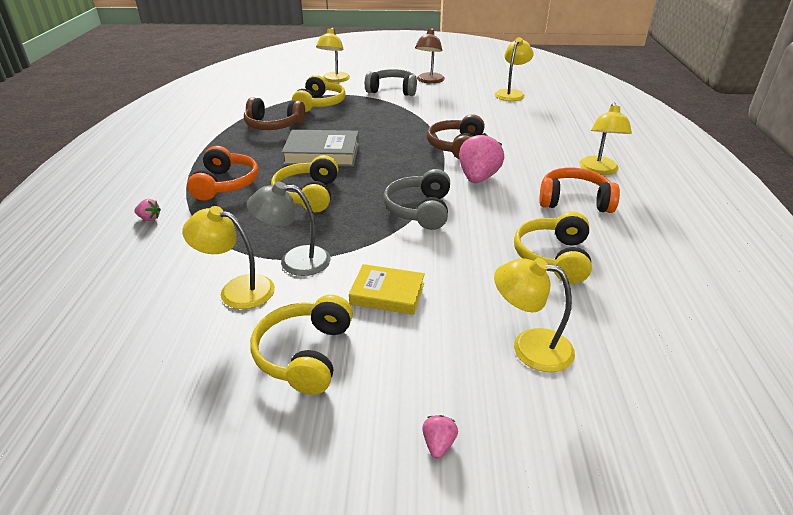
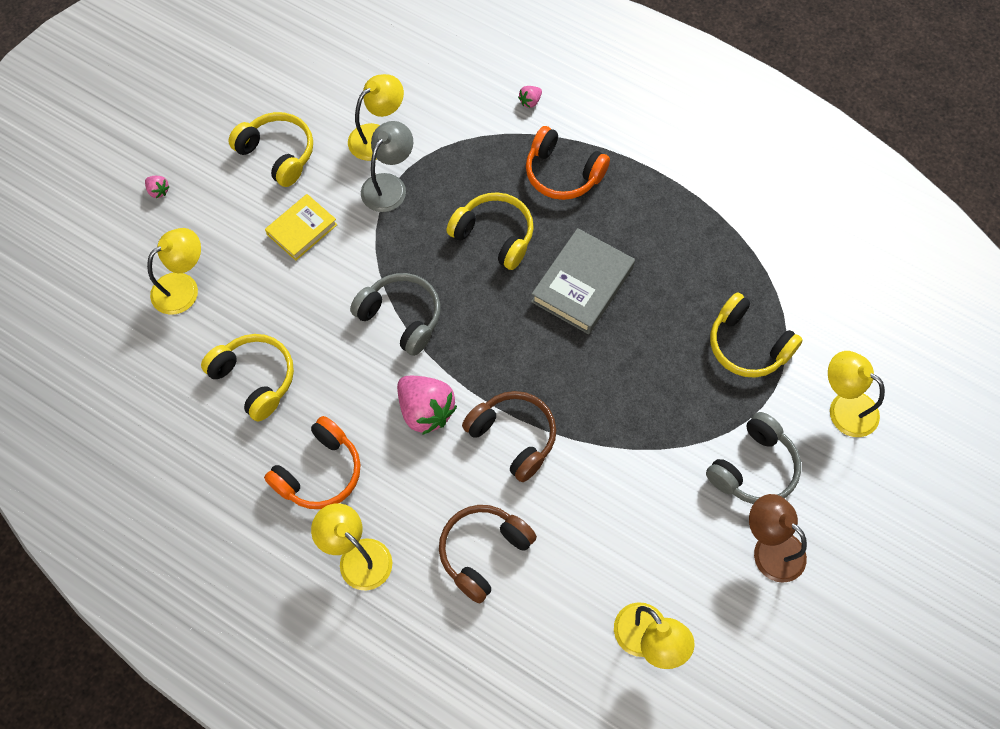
camera: 120 degrees right, 30 degrees up
brown headphones [244,97,305,130] -> brown headphones moved to [439,505,537,603]

